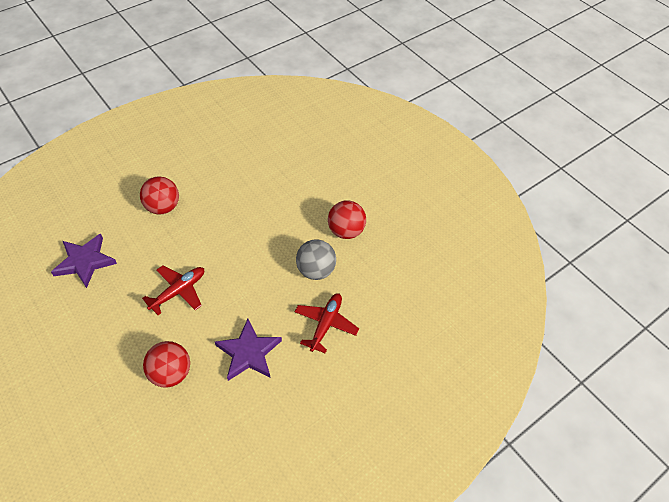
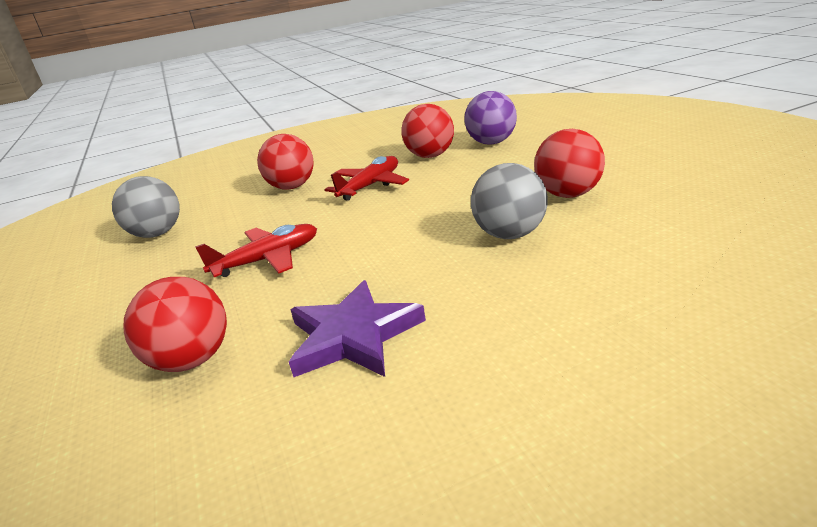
camera: 20 degrees right, 25 degrees down
purple star [51,234,117,288] -> grey ball [112,176,180,238]
red plane [295,293,359,353] -> red plane moved to [325,156,409,201]
none -> red ball [401,104,454,158]
none -> purple ball [464,91,517,145]

